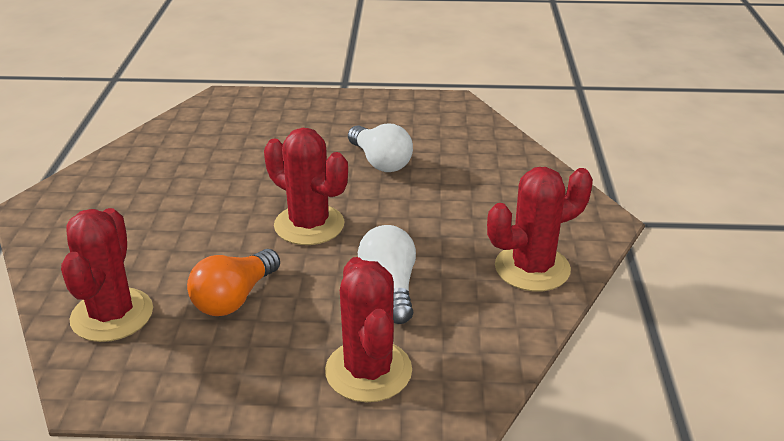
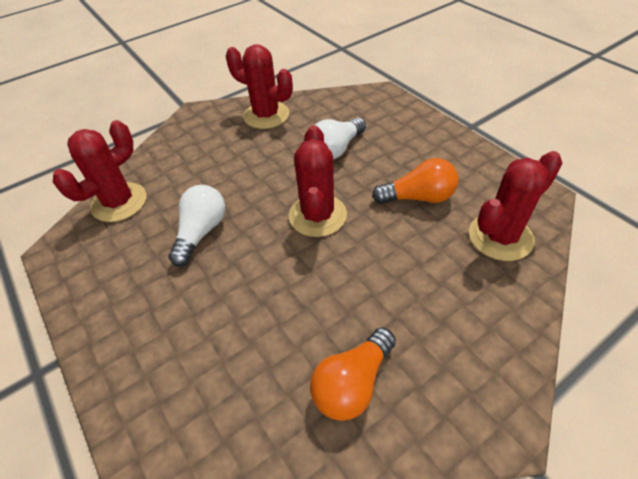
camera: 125 degrees left, 15 degrees up
red cactus [325,257,412,402] -> red cactus moved to [53,120,147,222]
none -> orange light bulb [310,327,396,421]

